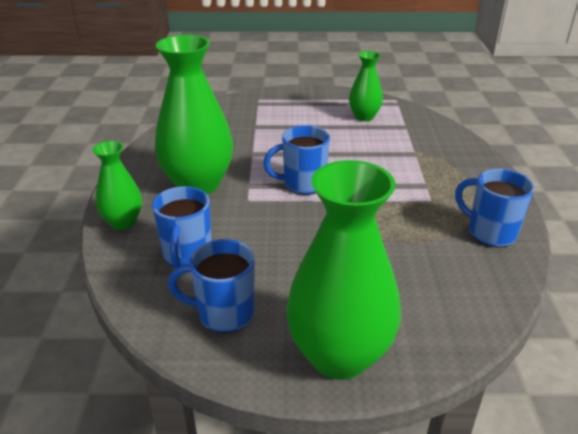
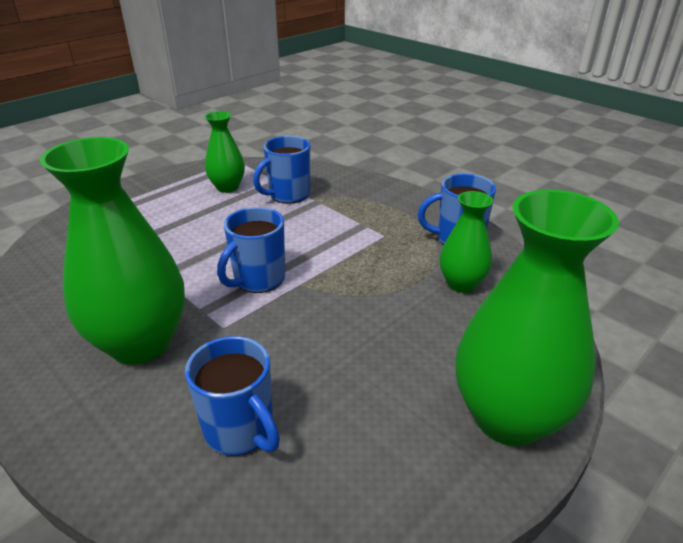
camera: 45 degrees left, 0 degrees up
green vase [92,141,142,230] -> green vase moved to [440,191,493,293]
blue mug [168,239,255,333] -> blue mug moved to [253,136,310,204]

